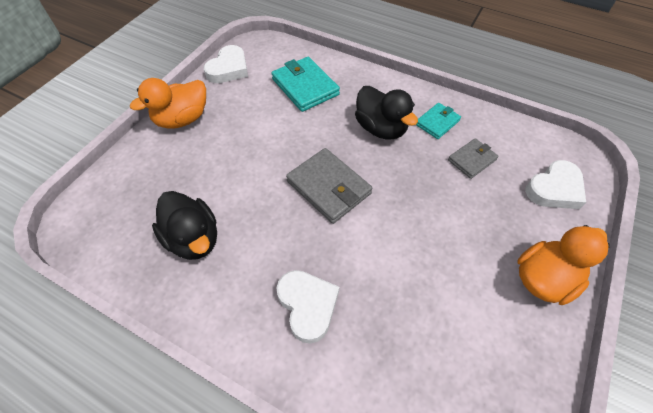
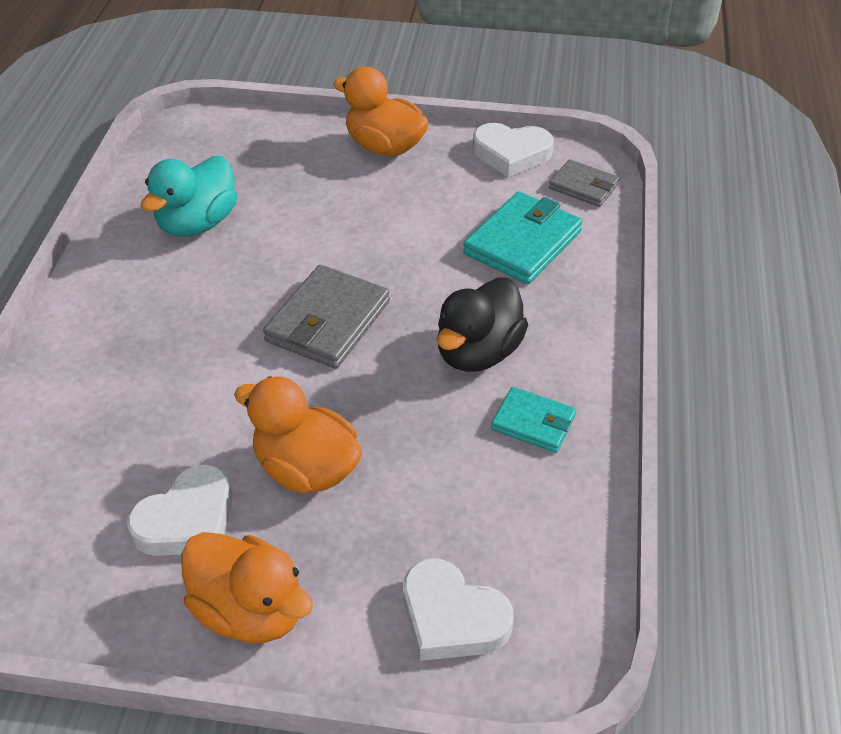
camera: 70 degrees right, 10 degrees down
black duck [152,191,217,260] -> turquoise duck [141,156,237,237]
white heart [276,270,339,344] -> white heart moved to [127,464,233,556]
grey wallet [448,138,498,179] -> grey wallet moved to [549,159,620,207]
none -> orange duck [234,376,362,493]

